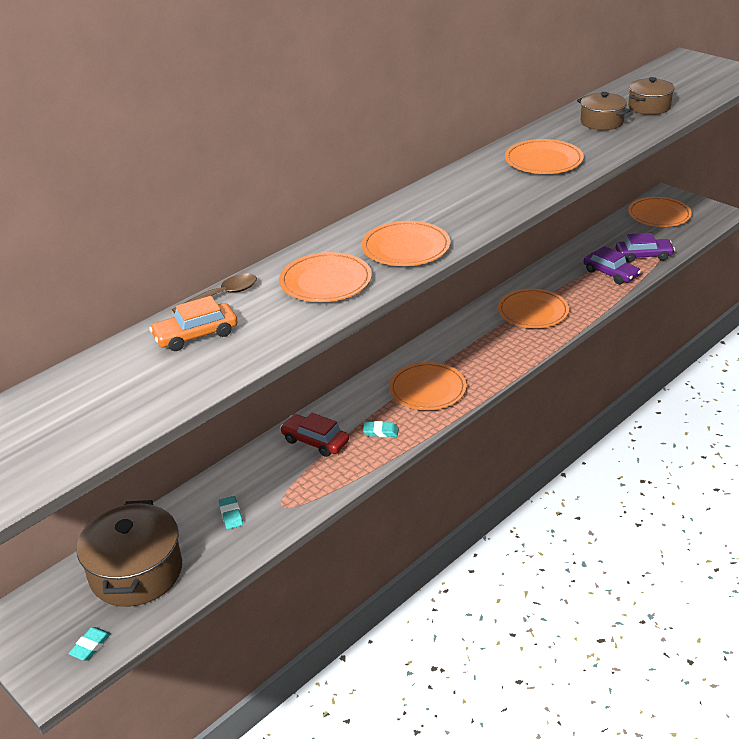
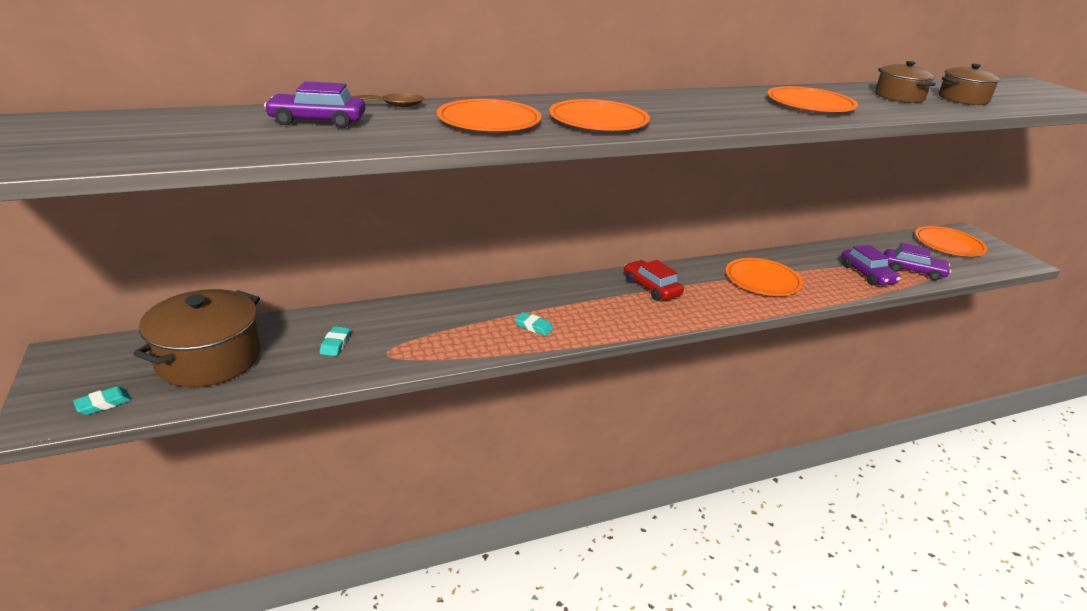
camera: 20 degrees right, 5 degrees down
orange car [149,296,238,351] -> purple car [264,81,365,128]
red car [280,413,349,457] -> red car moved to [624,260,684,301]
orange plate [389,362,467,410] -> none

